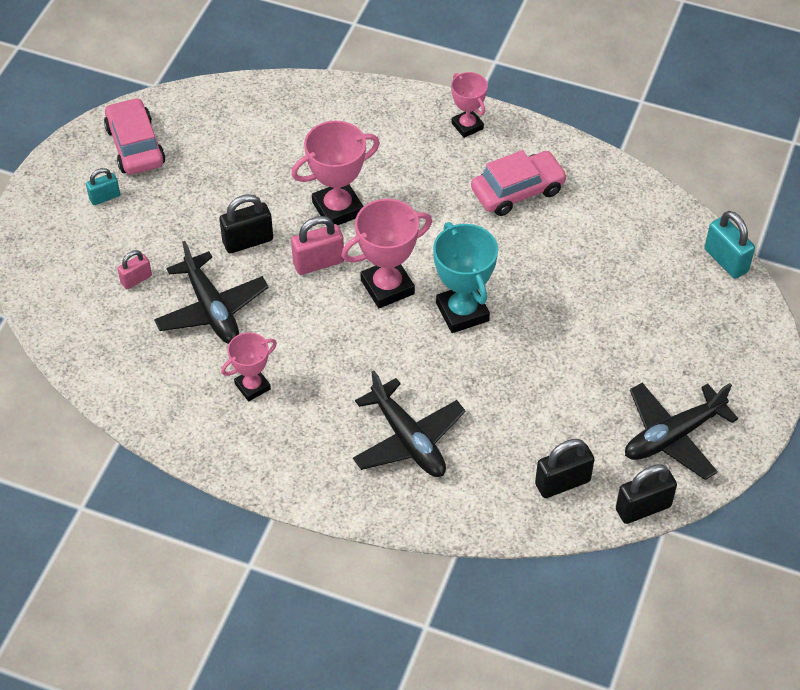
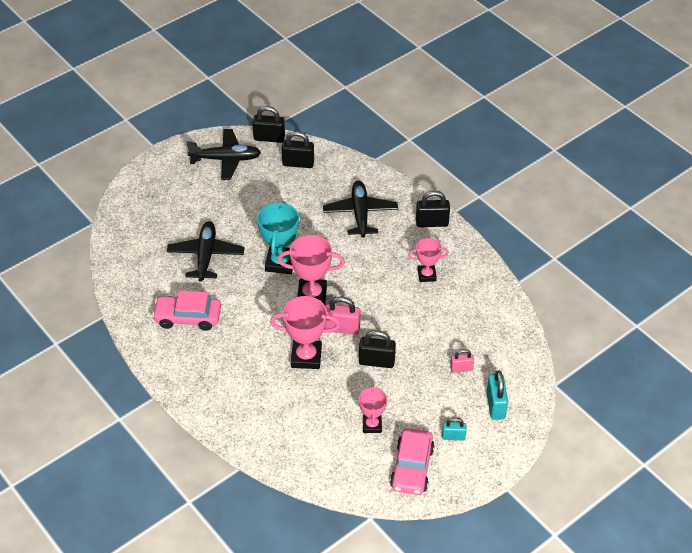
camera: 150 degrees left, 5 degrees down
black plane [154,241,269,344] -> black plane moved to [167,221,245,282]
pink trophy [451,72,488,138] -> pink trophy moved to [359,385,387,433]
turquoise padlock [705,211,755,279] -> turquoise padlock moved to [487,370,508,420]
none -> black padlock [416,191,450,227]

